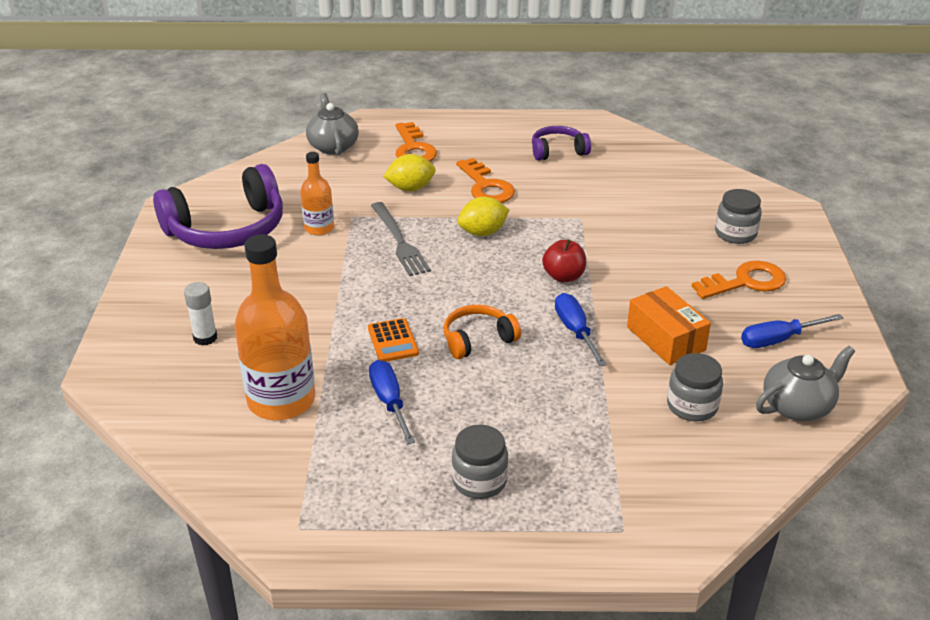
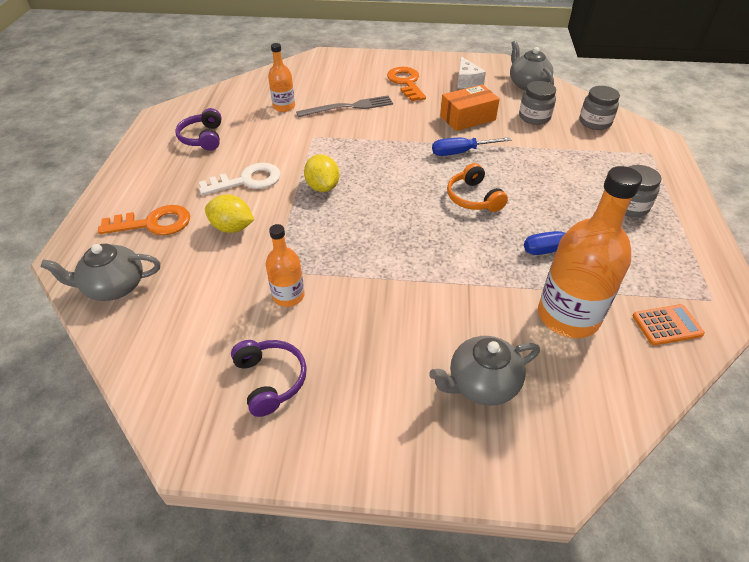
camera: 85 degrees left, 10 degrees up
purple headphones [153,164,283,249] -> purple headphones [231,340,307,417], size x0.52
white glue stick [184,282,217,346] -> grey teapot [429,336,540,405]
orange calculator [368,318,419,362] -> orange calculator moved to [633,304,705,345]
grey fork [371,202,431,276] -> grey fork moved to [296,95,393,117]
yellow lemon [383,154,436,191] -> yellow lemon turned 60 degrees counterclockwise [205,194,254,233]
orange key [456,158,515,203] -> white key [199,163,281,195]
red apple [542,239,586,283] -> none
grey jar [715,189,762,244] -> grey jar moved to [579,86,620,130]
blue screwdriver [741,314,843,348] -> white cheese [457,56,486,89]
none -> orange bottle [268,43,295,112]

